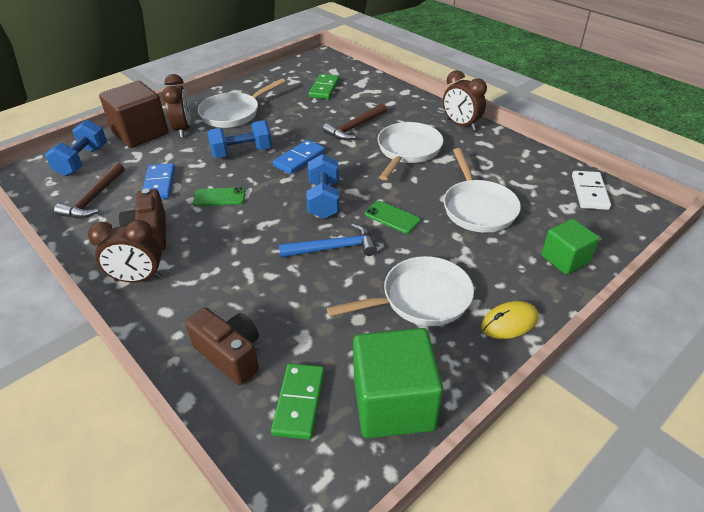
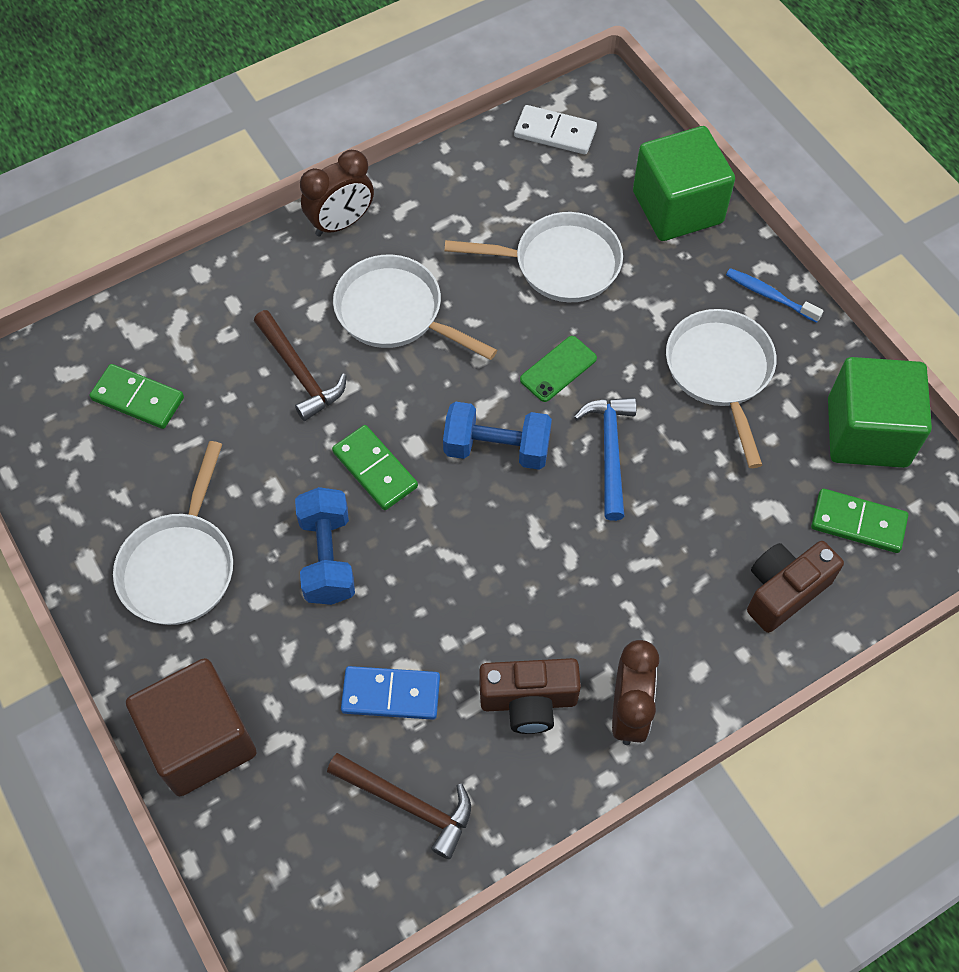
camera: 80 degrees left, 20 degrees up
blue dumbbell [45,120,107,176] -> none
brown clock [162,74,191,138] -> none
green phone [193,187,246,206] -> none
white pan [198,78,286,128] -> white pan turned 45 degrees clockwise [113,441,233,625]
blue domino [273,140,325,174] -> green domino [332,425,418,510]
yellow mouse [481,301,538,339] -> blue toothbrush [726,268,823,323]
green cube [541,219,599,275] -> green cube [633,126,735,241], size x1.65

